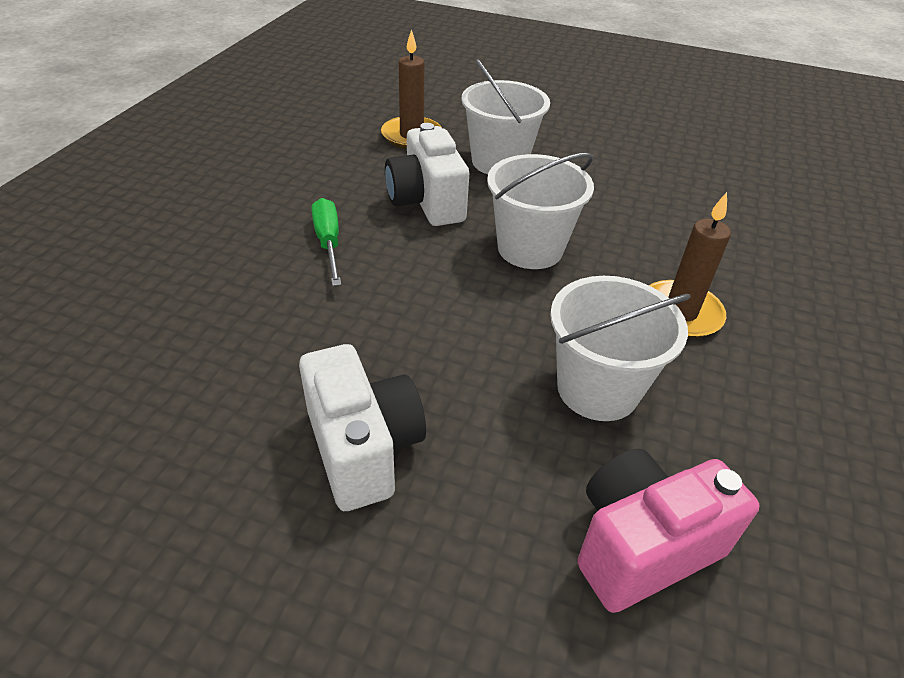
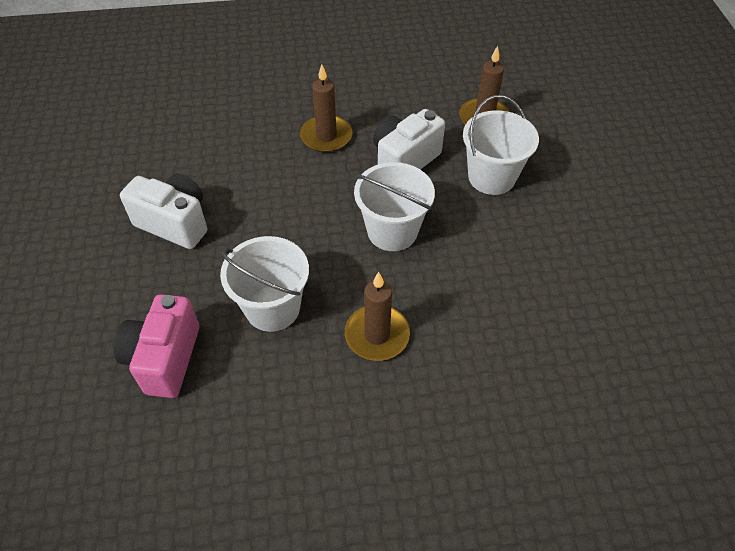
camera: 65 degrees right, 10 degrees up
white camera [299,344,426,511] -> white camera turned 105 degrees counterclockwise [120,173,207,249]
green screwdriver [312,198,341,286] -> brown candle [300,64,353,153]
pink camera [577,449,760,613] -> pink camera turned 120 degrees counterclockwise [114,294,199,398]

